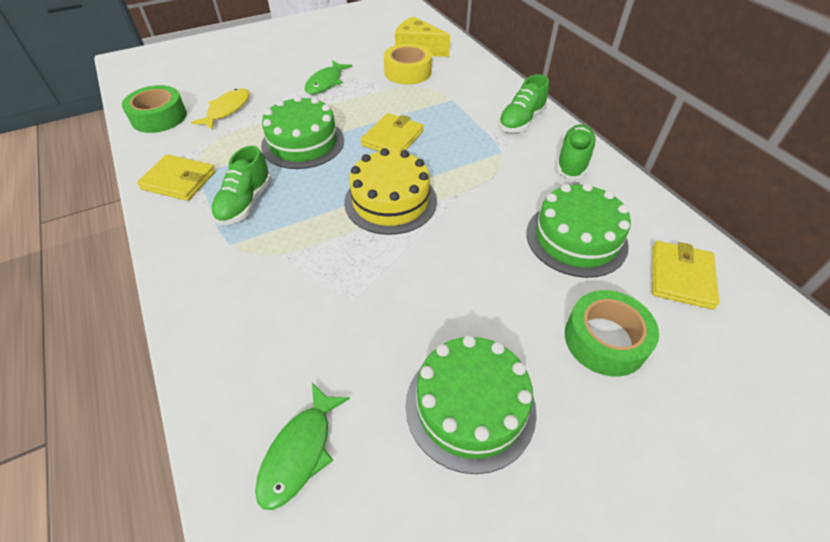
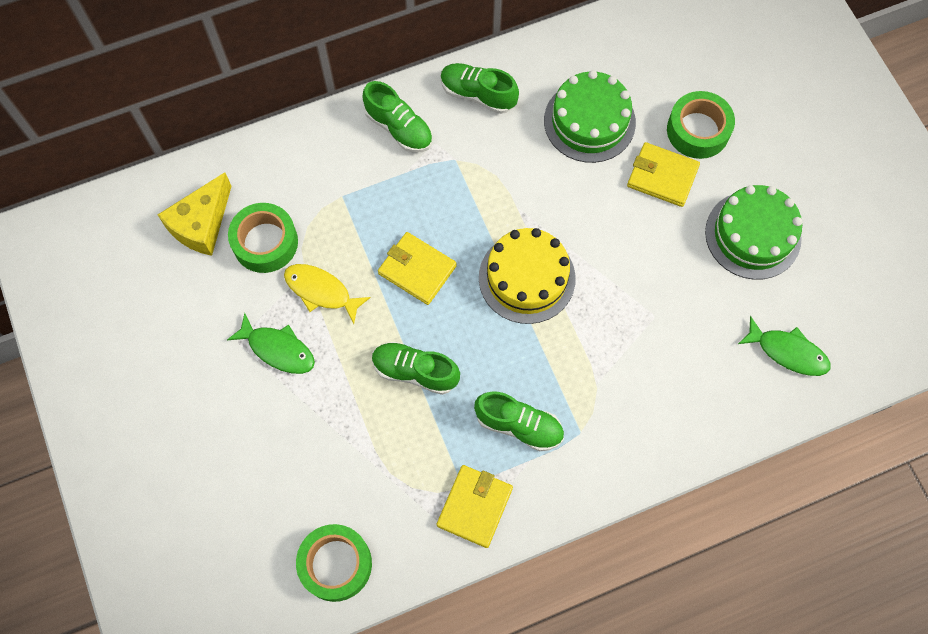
camera: 85 degrees left, 20 degrees up
yellow fish [191,88,250,130] -> yellow fish moved to [284,264,371,324]
green cake [261,95,344,169] -> green shoe [372,342,460,395]
yellow tape [384,44,432,85] -> green tape [228,203,298,273]
yellow wallet [652,241,719,310] -> yellow wallet moved to [627,142,700,207]

